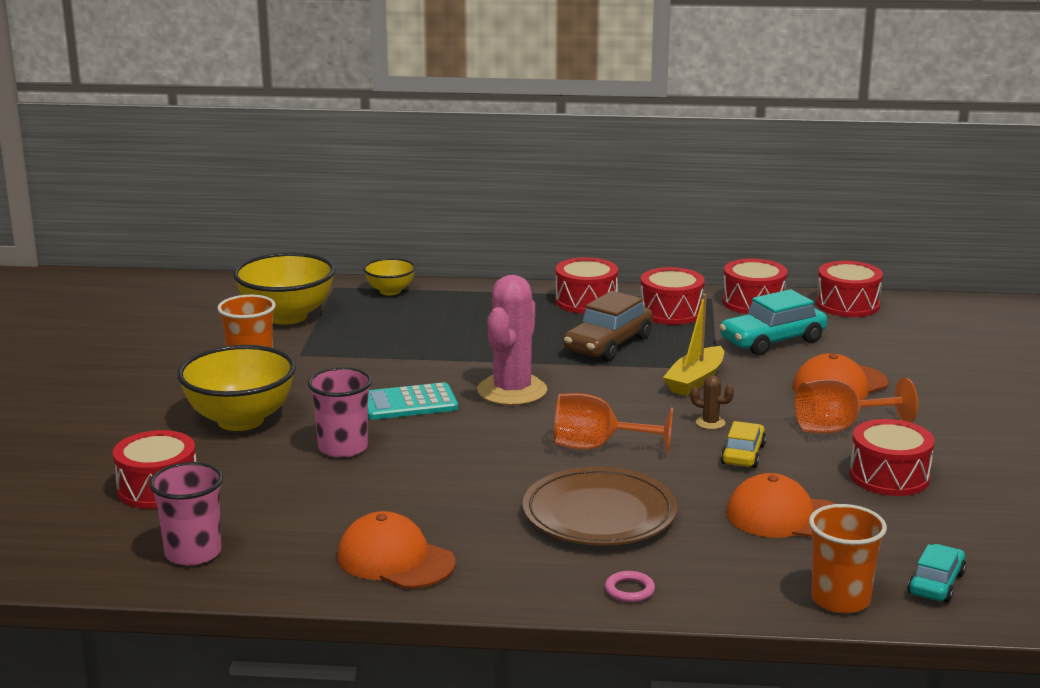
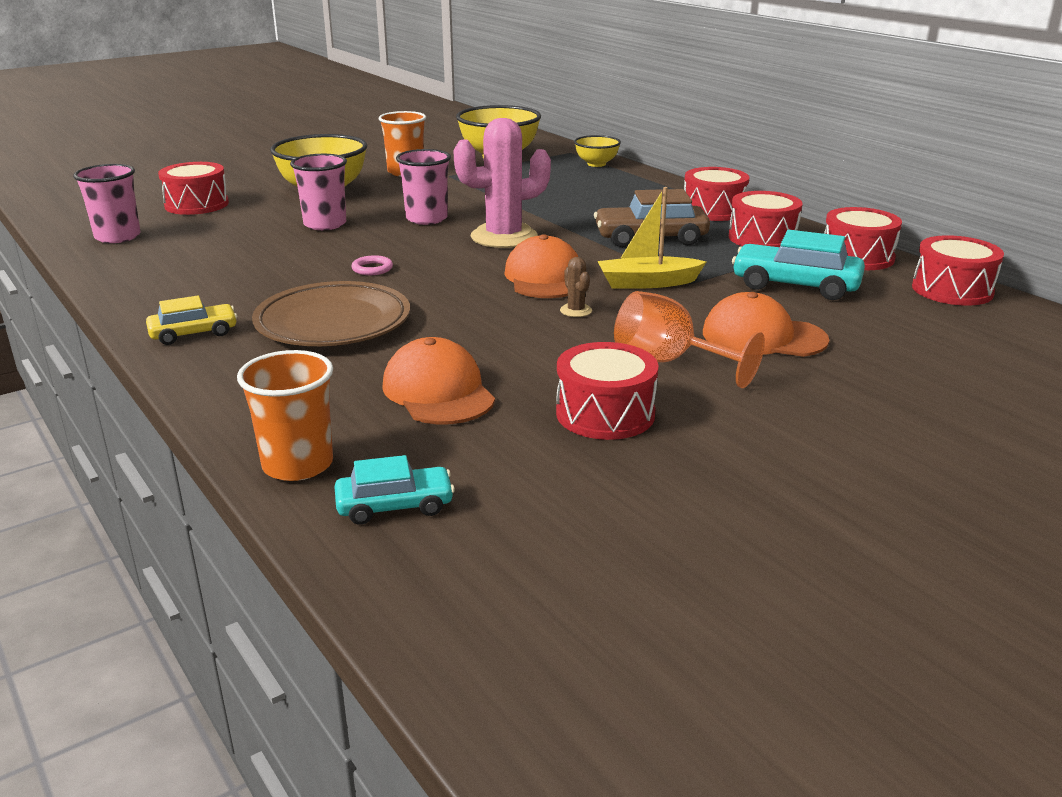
camera: 50 degrees right, 5 degrees up
orange cap [337,511,455,589] -> orange cap moved to [504,234,578,298]
turquoise calculator [368,382,458,420] -> pink cup [396,149,451,225]
orange goblet [554,393,673,455] -> none
pink ring [605,571,655,603] -> pink ring moved to [351,255,393,275]
yellow car [721,421,766,468] -> yellow car moved to [146,296,237,345]

